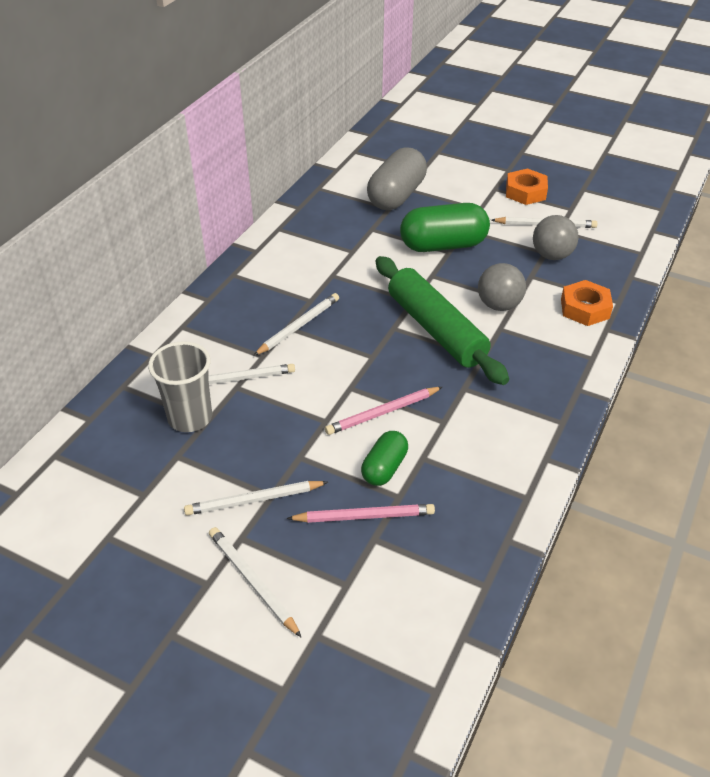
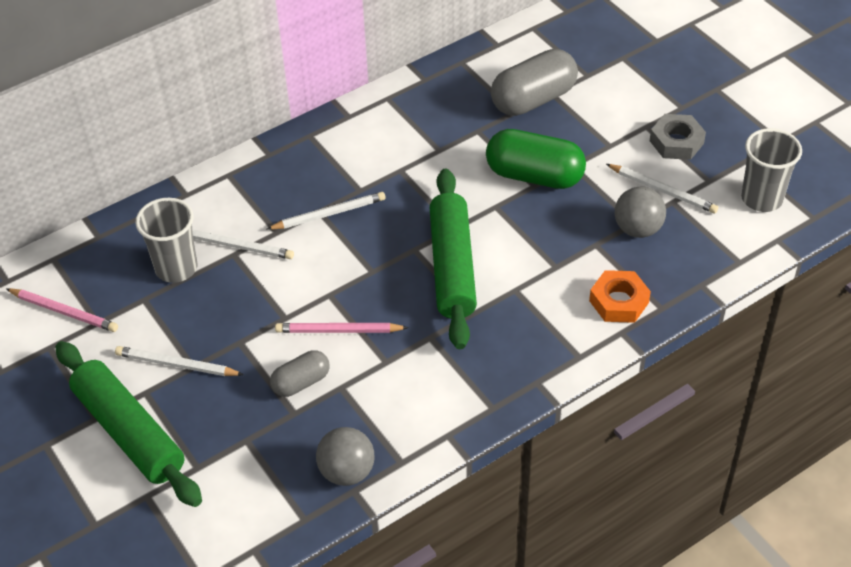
camera: 30 degrees right, 5 degrees up
white pencil [209,527,302,638] -> green rolling pin [56,341,202,507]
pink pencil [286,504,435,523] -> pink pencil moved to [6,288,118,332]
green capsule [361,431,408,486] -> grey capsule [270,350,330,397]
grey ball [478,263,526,311] -> grey ball moved to [316,427,375,486]
orange nut [506,168,548,205] -> grey nut [650,114,706,160]
none -> grey cup [741,128,802,212]

